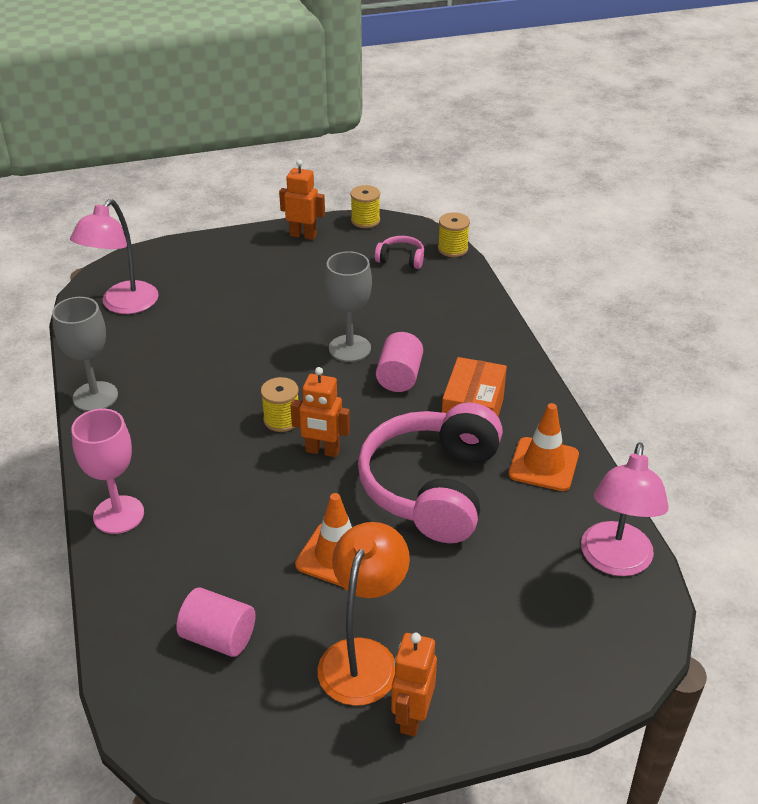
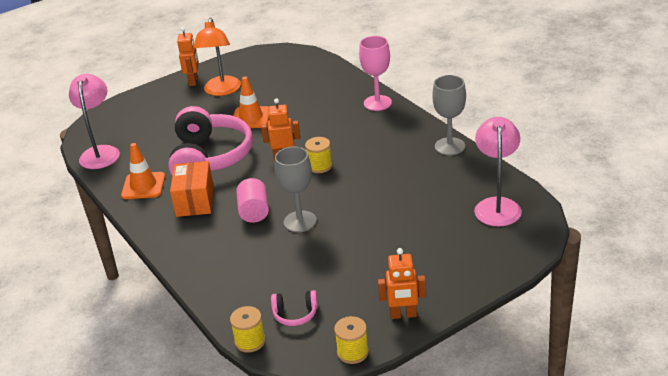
camera: 165 degrees right, 5 degrees down
pink cylinder [176,588,256,657] -> none

